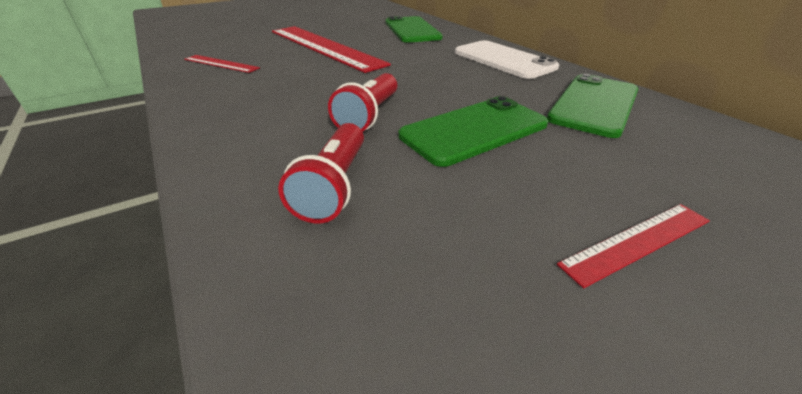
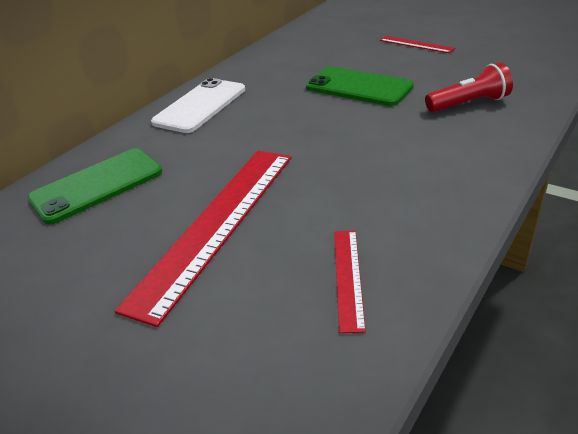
camera: 110 degrees left, 0 degrees up
red flashlight [328,73,397,132] -> none
green phone [547,74,638,138] -> none

